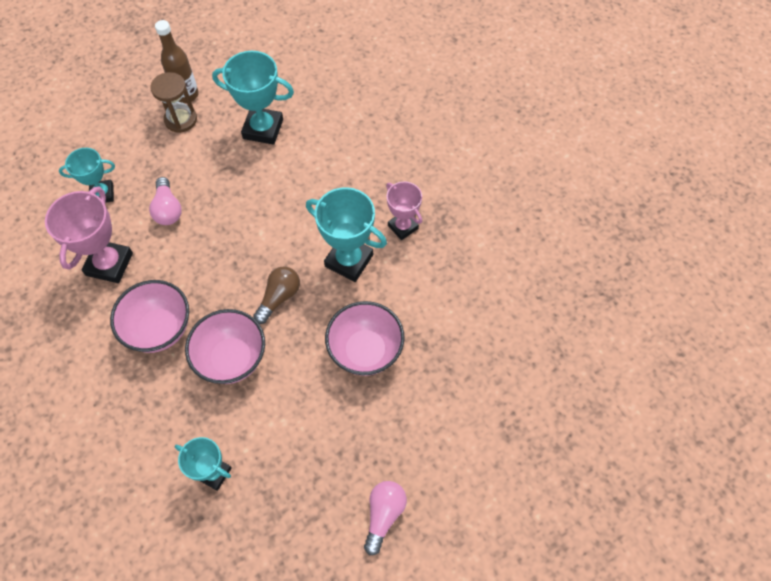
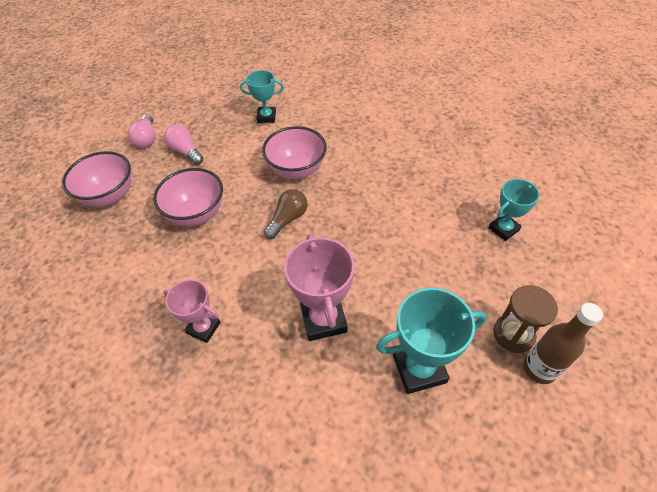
camera: 155 degrees right, 10 degrees down
pink trophy [45,186,133,283] -> pink trophy moved to [284,234,355,341]
pink bowl [110,280,189,353] -> pink bowl moved to [62,151,131,207]
pink light bulb [149,177,182,225] -> pink light bulb moved to [164,124,203,165]
brown light bulb [253,266,300,324] -> brown light bulb turned 150 degrees counterclockwise [264,189,308,239]
turquoise trophy [306,187,387,282] -> none

